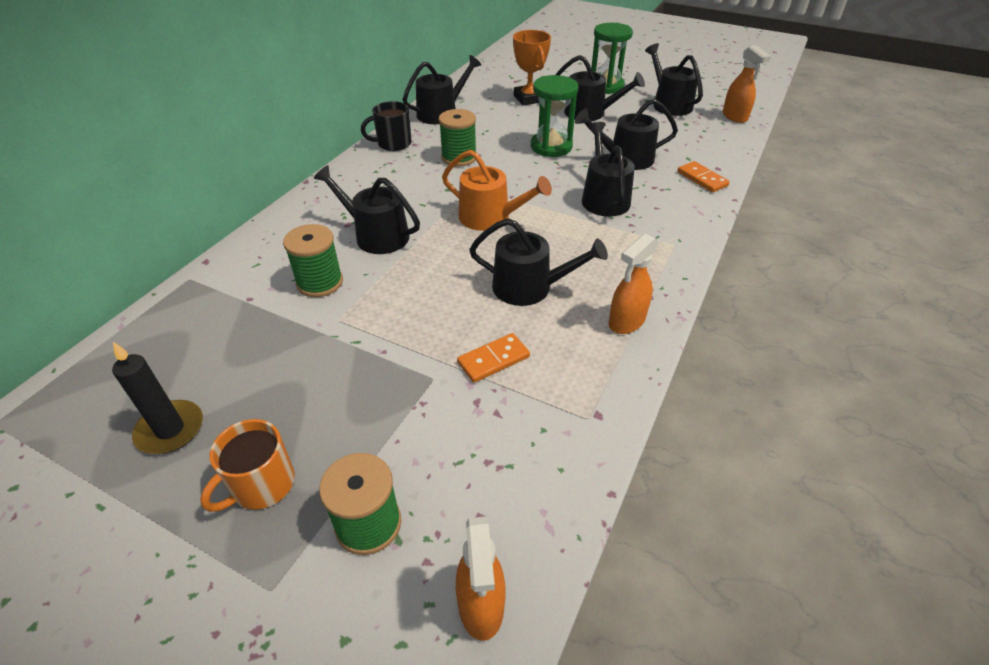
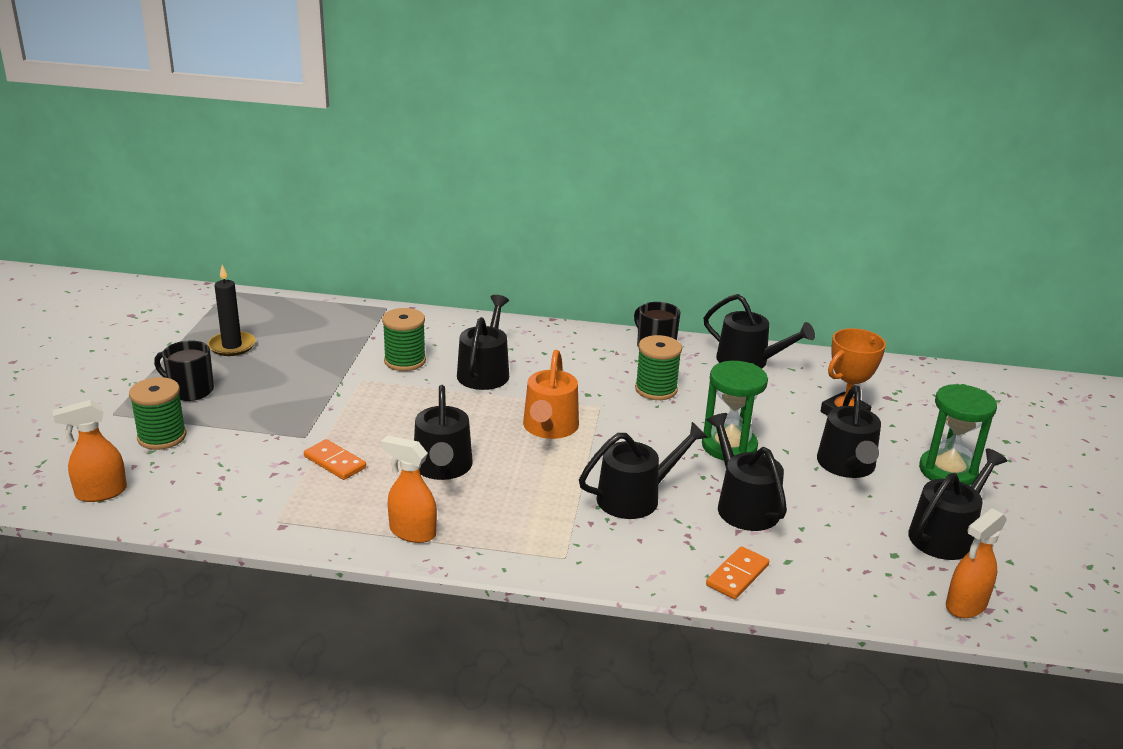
camera: 70 degrees right, 15 degrees down
orange mug [200,419,295,512] -> black mug [154,340,214,401]

